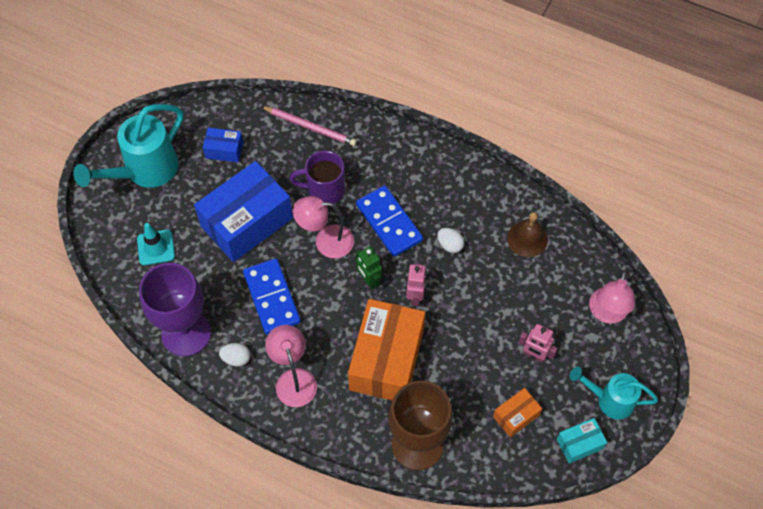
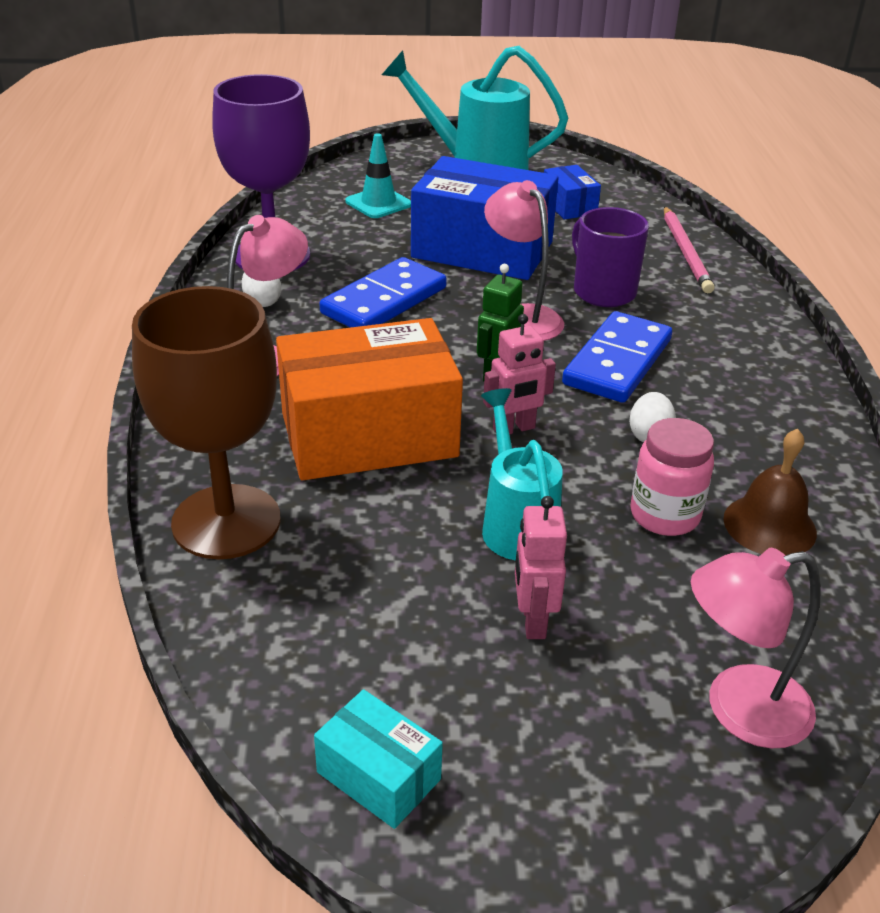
camera: 60 degrees right, 25 degrees down
orange box [493,388,542,438] -> none
turquoise watering can [570,367,658,420] -> turquoise watering can moved to [481,388,563,561]
none -> pink jar [630,418,714,536]

